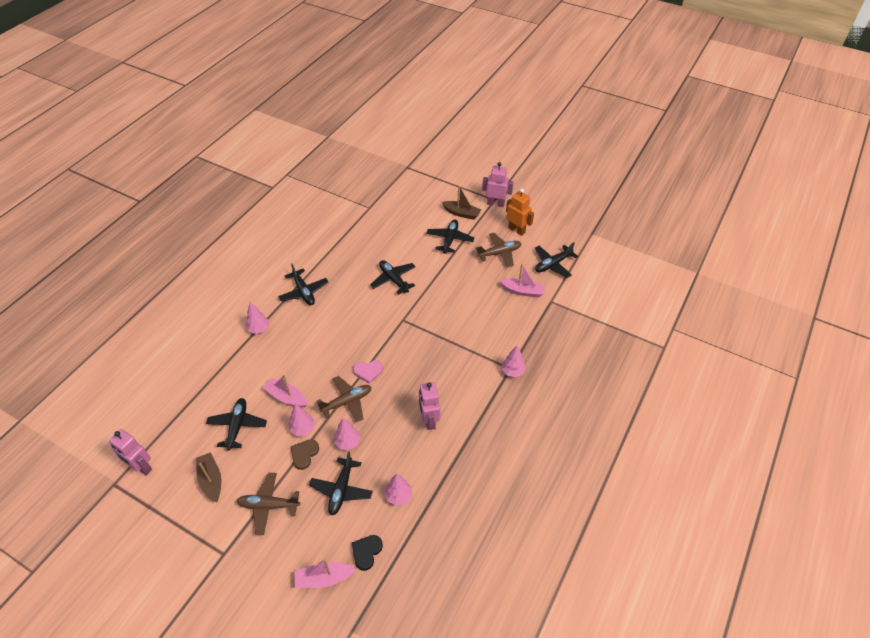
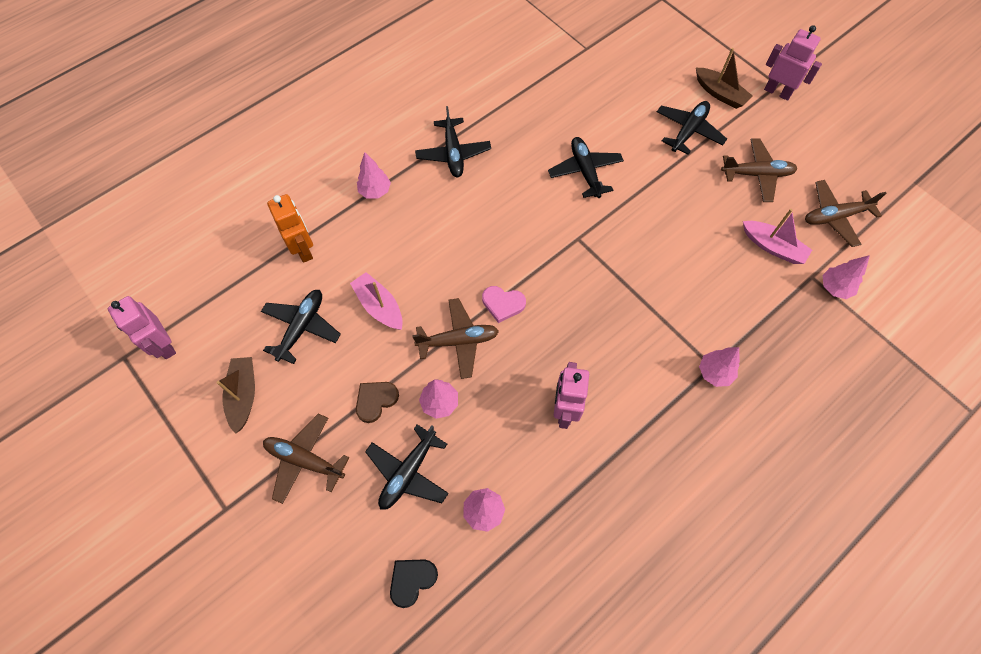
camera: 20 degrees right, 15 degrees up
pink tree [289,404,315,436] -> pink tree moved to [822,255,870,299]
pink boat [294,558,356,588] -> none
orange robot [506,189,534,236] -> orange robot moved to [267,194,313,263]
black plane [535,242,578,278] -> brown plane [805,180,886,247]

